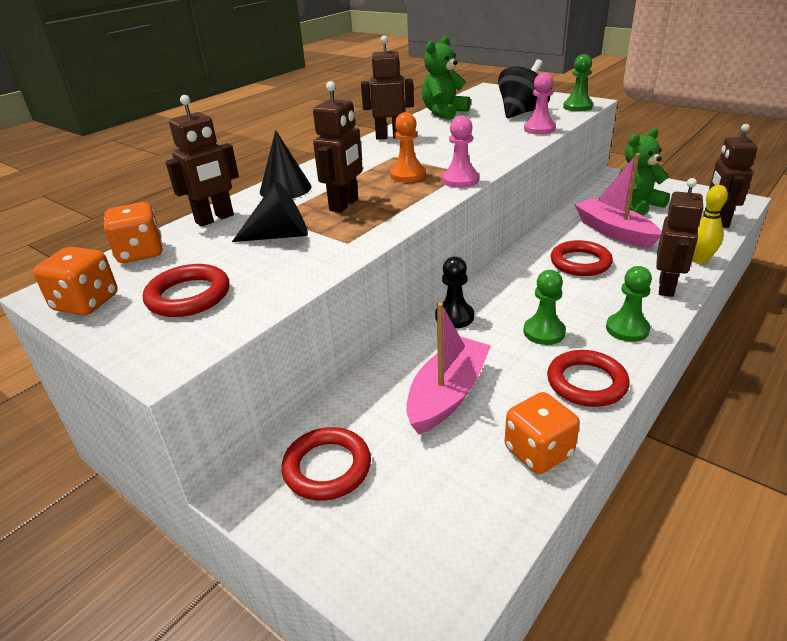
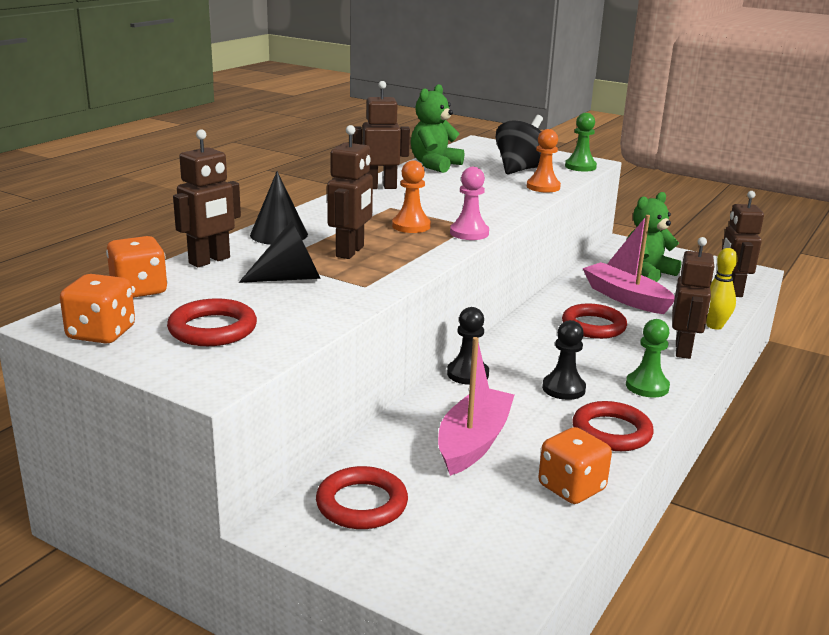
camera: 10 degrees left, 10 degrees down
green pawn [523,270,566,345] -> black pawn [542,320,586,400]
pink pawn [524,73,556,135] -> orange pawn [527,129,561,192]

